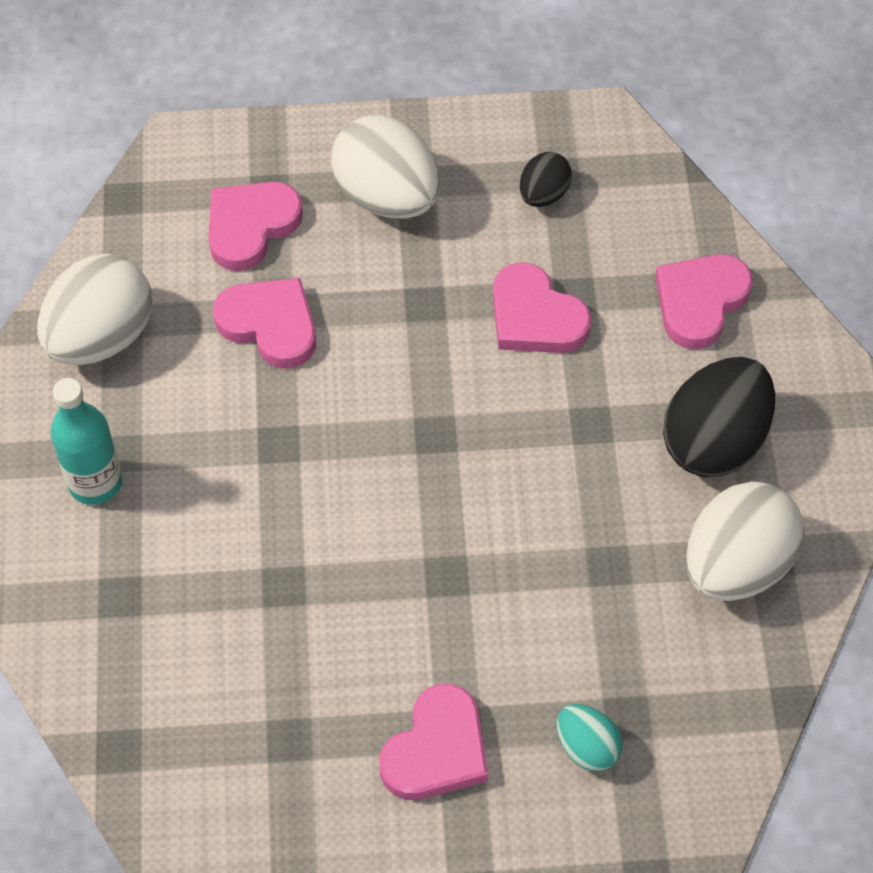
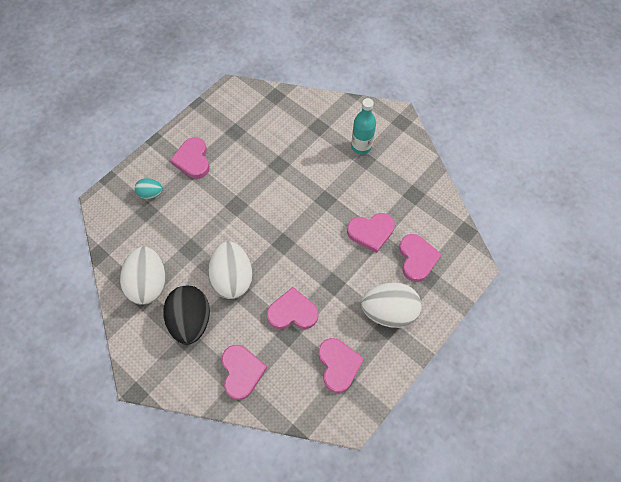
camera: 135 degrees right, 5 degrees up
white egg [37,254,152,365] -> white egg moved to [208,241,253,299]
black egg [520,152,572,207] -> pink heart [319,338,364,393]

